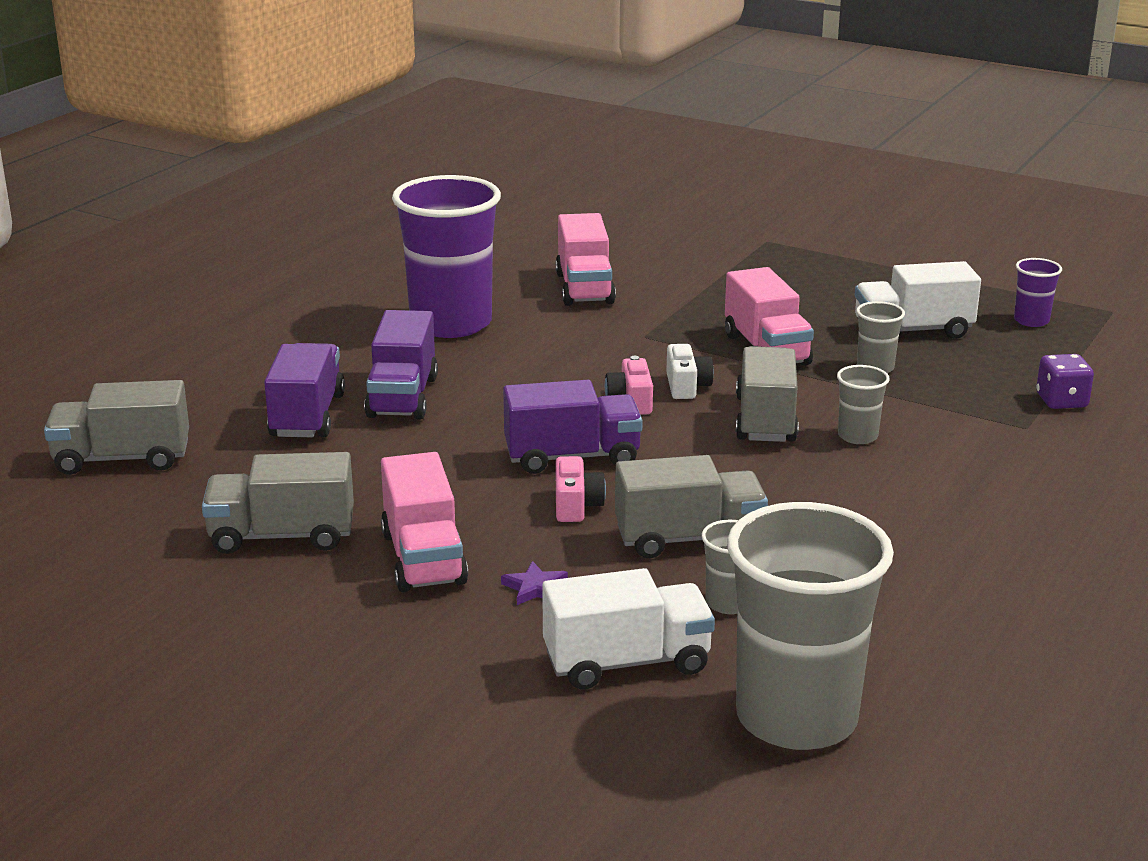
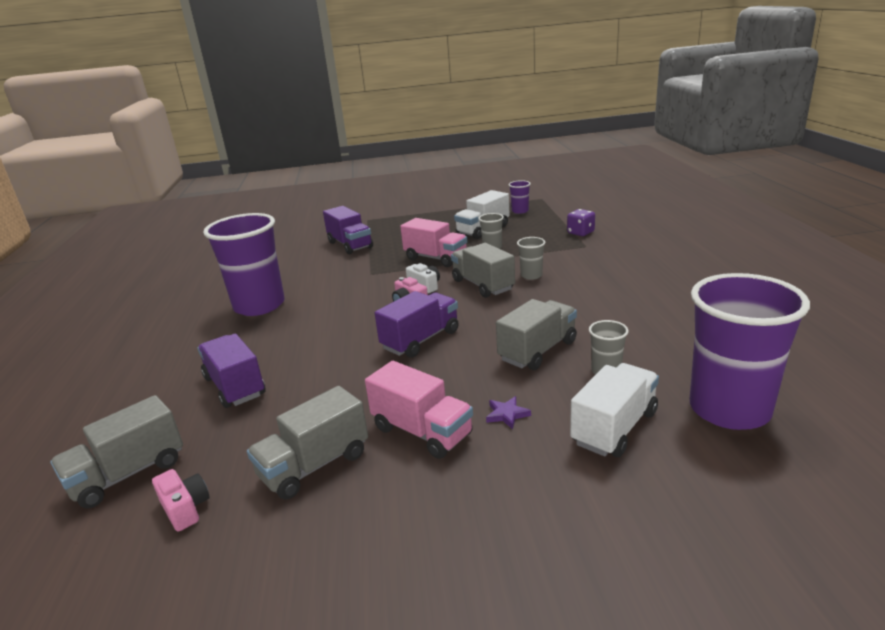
camera: 35 degrees left, 0 degrees up
purple truck [364,310,438,420] -> purple truck moved to [323,206,373,254]
pink truck [555,213,616,306] -> none
pink camera [556,456,606,522] -> pink camera moved to [152,469,210,532]
grey cup [727,502,894,750] -> purple cup [689,273,810,430]

